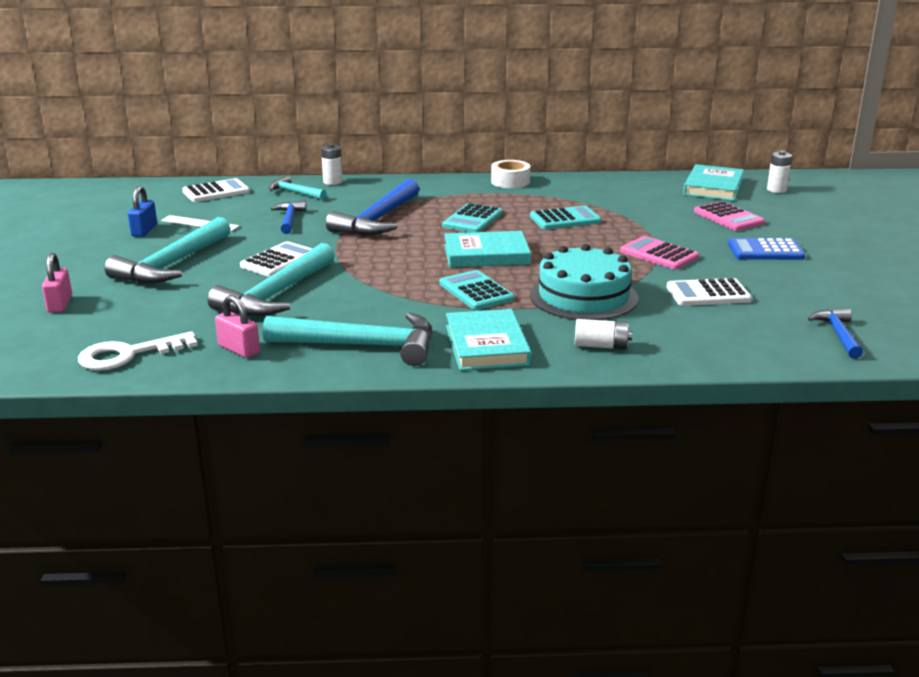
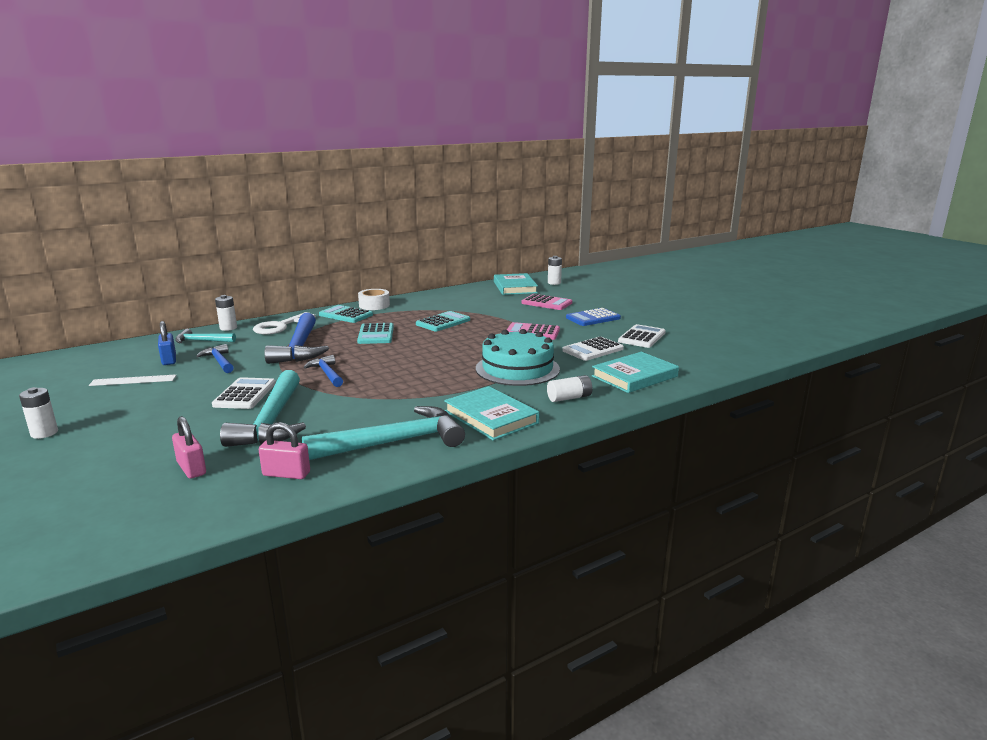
camera: 30 degrees left, 5 degrees down
pink padlock [42,253,72,313] -> pink padlock moved to [172,416,206,479]
white key [78,331,198,370] -> white key moved to [253,312,316,334]
turquoise hammer [105,217,231,283] -> none
blue padlock [128,186,157,237] -> blue padlock moved to [158,321,176,365]
white calculator [182,178,250,202] -> white calculator moved to [618,324,666,348]
turquoise calculator [439,270,514,310] -> turquoise calculator moved to [319,305,373,323]
turquoise book [444,231,531,267] -> turquoise book moved to [592,352,679,393]
blue hammer [808,309,863,359] -> blue hammer moved to [304,355,343,387]
none -> white battery [19,387,58,439]

